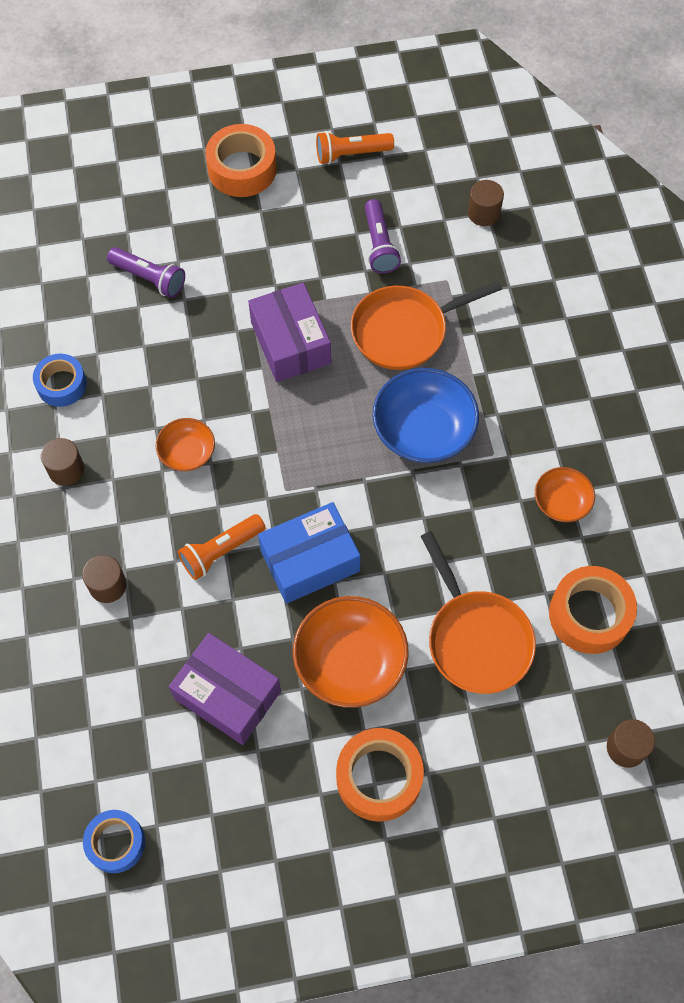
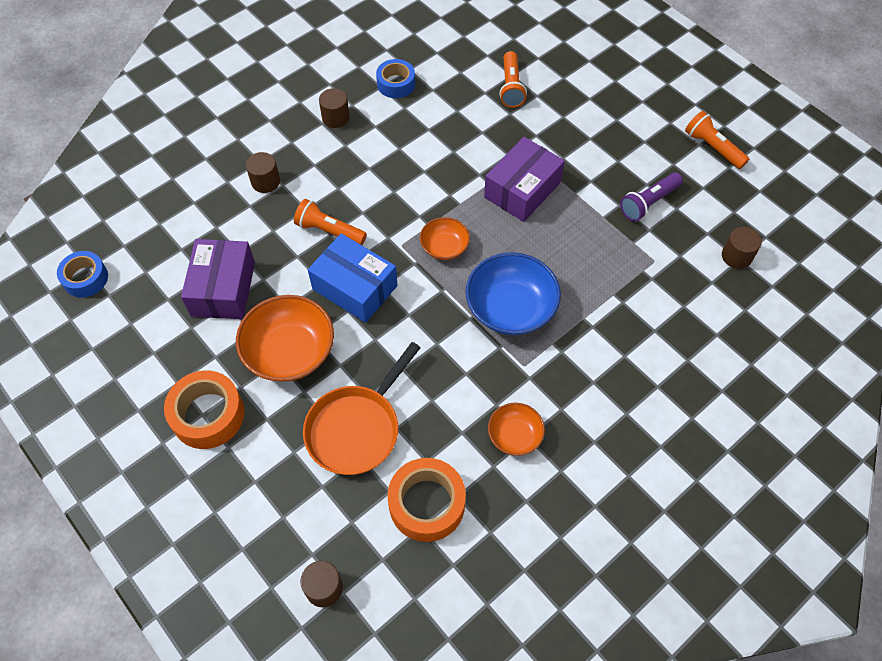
camera: 60 degrees right, 5 degrees down
purple flashlight [107,247,185,298] -> orange flashlight [499,51,527,108]
orange bowl [156,418,215,471] -> orange bowl moved to [420,217,470,260]
orange tape [205,124,277,197] -> none
orange pan [351,280,502,370] -> none

